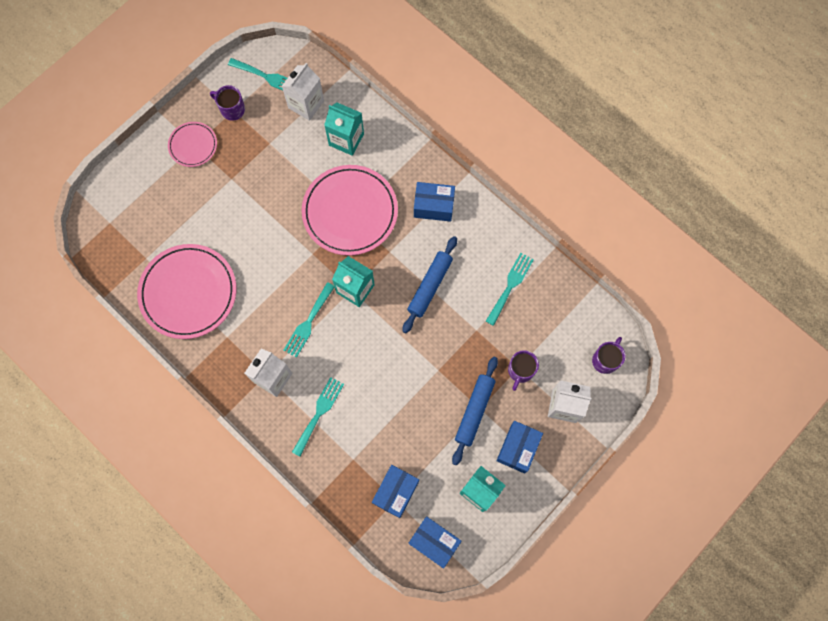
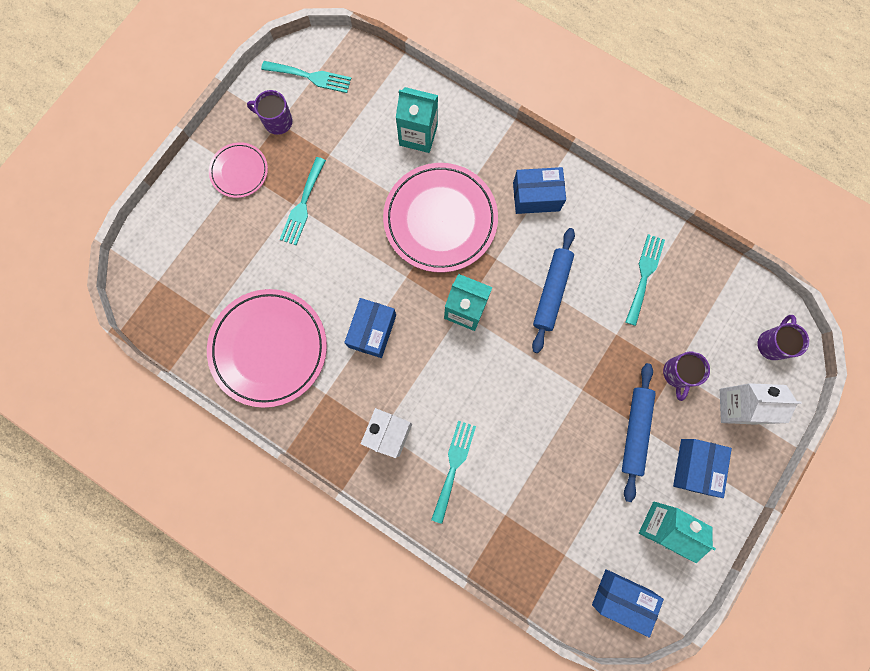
camera: 10 degrees left, 5 degrees up
white carton [282,63,324,121] -> none
turquoise fork [283,282,335,358] -> turquoise fork moved to [280,157,326,245]
blue box [372,465,419,518] -> blue box moved to [344,298,396,358]

